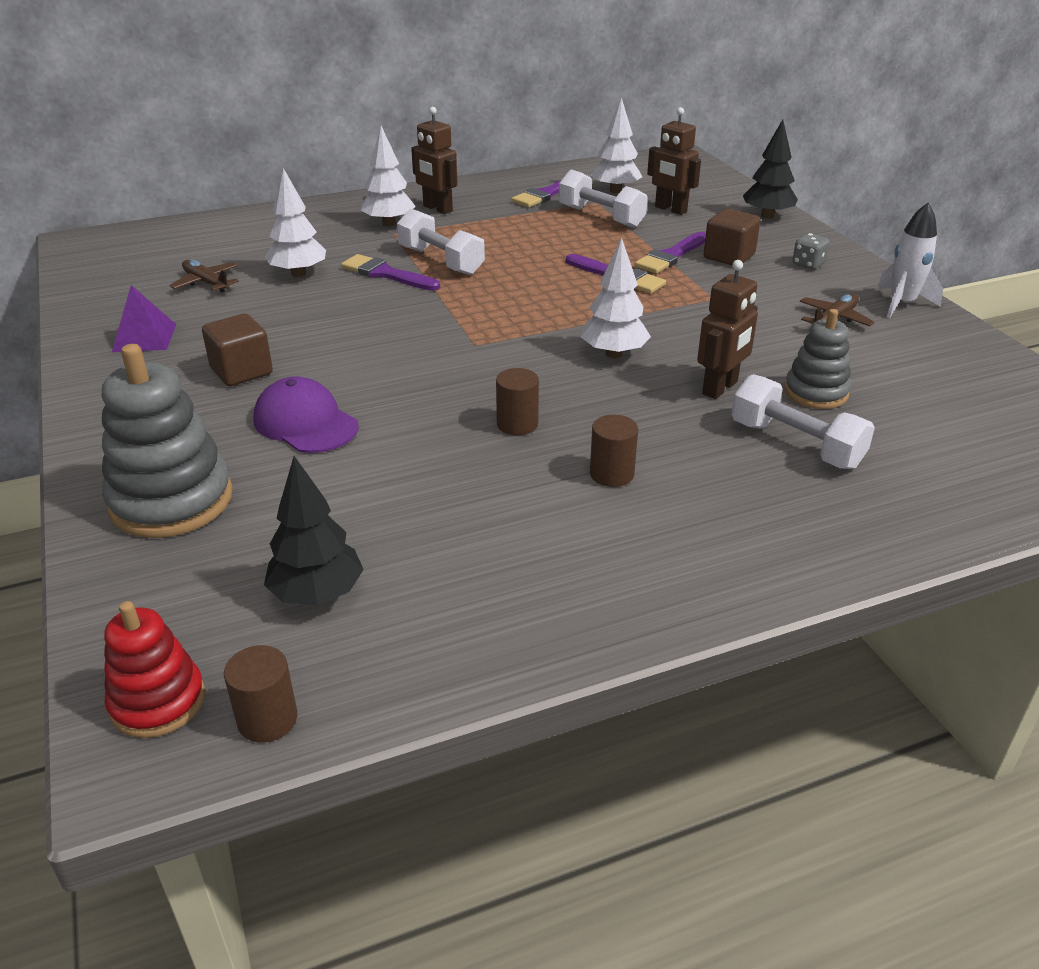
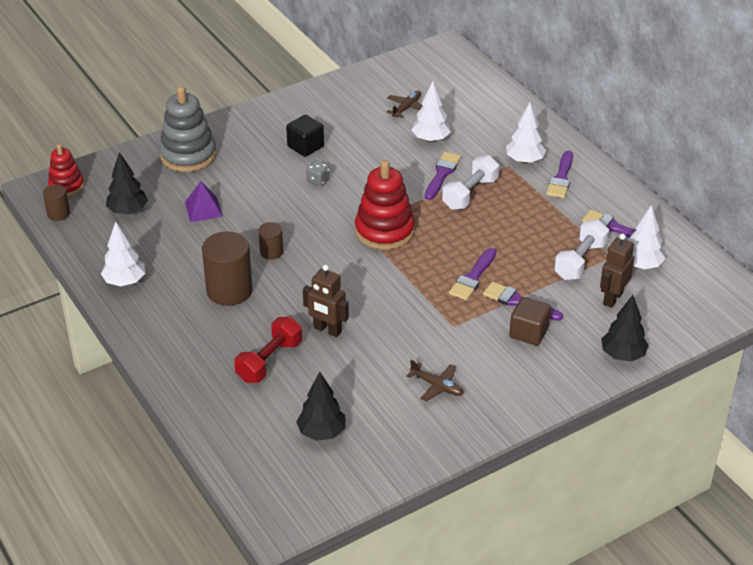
camera: 80 degrees right, 5 degrees up
purple pyramid [112,285,176,352] -> purple pyramid moved to [185,181,223,222]
brown cube [202,313,273,386] -> black cube [286,115,324,157]
purple cap [253,376,359,453] -> none
brown robot [411,107,458,214] -> purple brush [546,151,573,198]
white tree [581,238,651,358] -> white tree moved to [101,222,145,286]
brown cylinder [590,415,638,487] -> brown cylinder [202,231,252,306], size x1.91
white dumbbell [731,374,875,469] -> red dumbbell [234,317,302,383]
grey stacking toy [784,309,851,409] -> none
grey dice [792,233,829,269] -> grey dice moved to [306,160,330,186]
white rocket [877,203,943,318] -> none
none -> black tree [296,372,346,441]
none -> red stacking toy [355,160,415,250]

